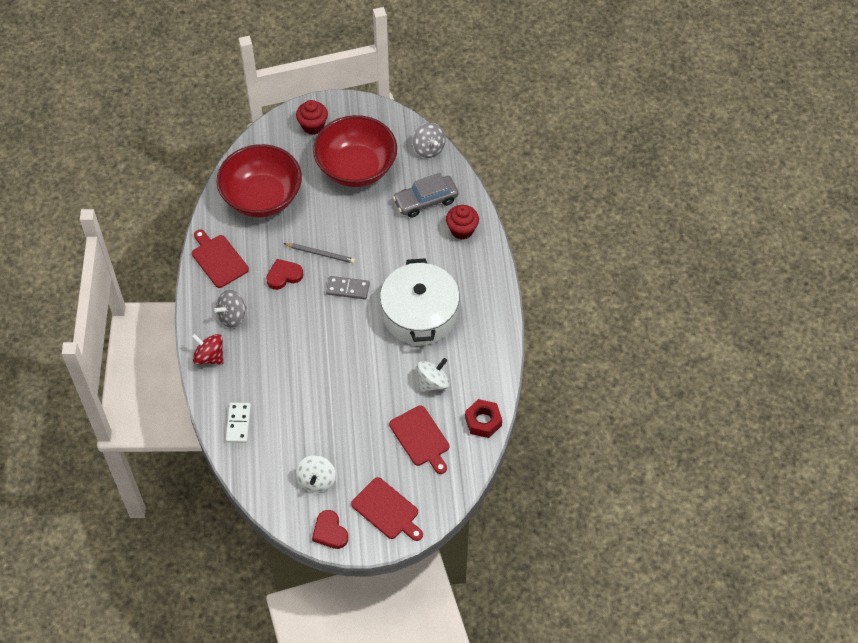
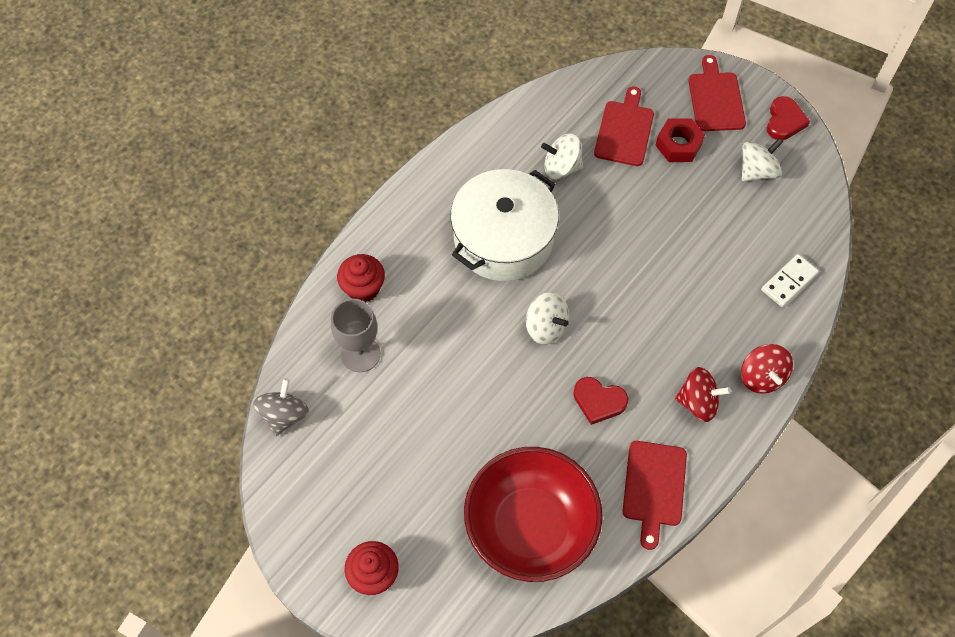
camera: 135 degrees left, 5 degrees up
grey spinning top [214,290,246,328] -> red spinning top [675,367,731,422]
grey pencil [283,243,355,263] -> none
red bowl [313,115,397,187] -> none
grey domino [326,276,370,299] -> white spinning top [526,292,569,345]
grey car [393,173,458,218] -> grey goblet [331,299,381,372]
red nut [465,399,502,438] -> red nut moved to [655,118,705,162]

